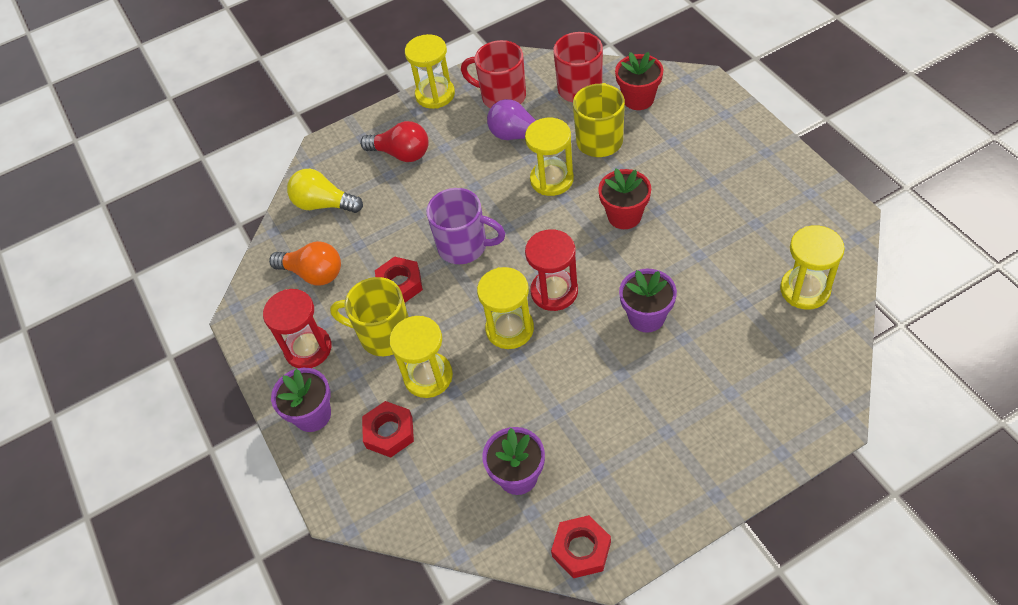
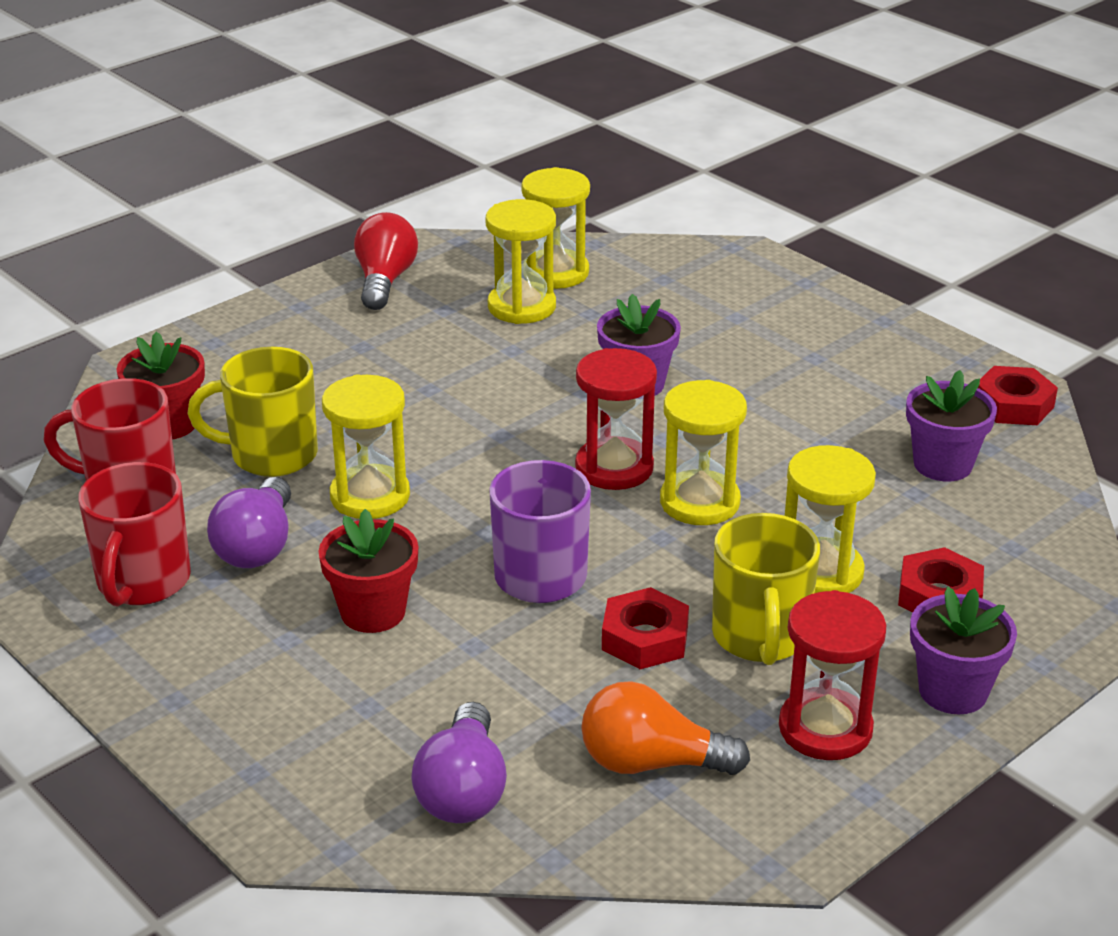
camera: 110 degrees left, 20 degrees down
orange light bulb [269,241,341,286] -> orange light bulb turned 90 degrees counterclockwise [581,681,750,775]
yellow light bulb [287,169,363,213] -> purple light bulb [411,702,507,823]
red light bulb [360,121,429,162] -> red light bulb moved to [354,212,418,310]
yellow hourglass [405,34,455,109] -> yellow hourglass moved to [486,199,556,324]
red flower pot [598,168,651,229] -> red flower pot moved to [318,509,418,633]

